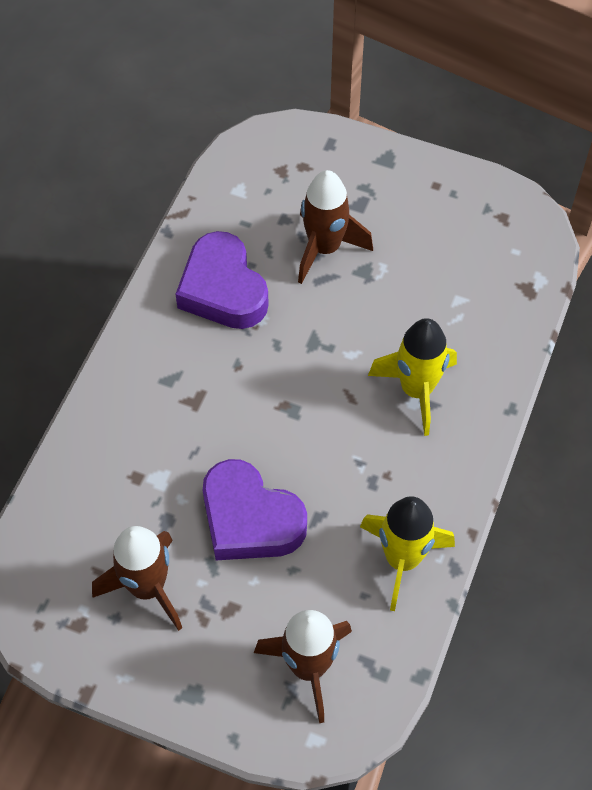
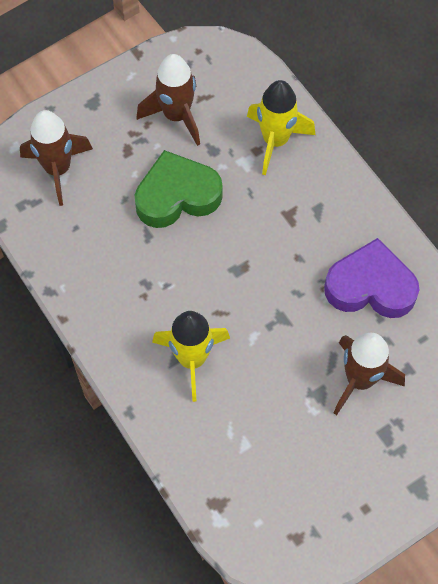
camera: 125 degrees right, 5 degrees up
purple heart [203,459,307,560] -> green heart [135,150,223,228]
yellow rocket [360,496,455,611] -> yellow rocket moved to [247,80,315,175]

